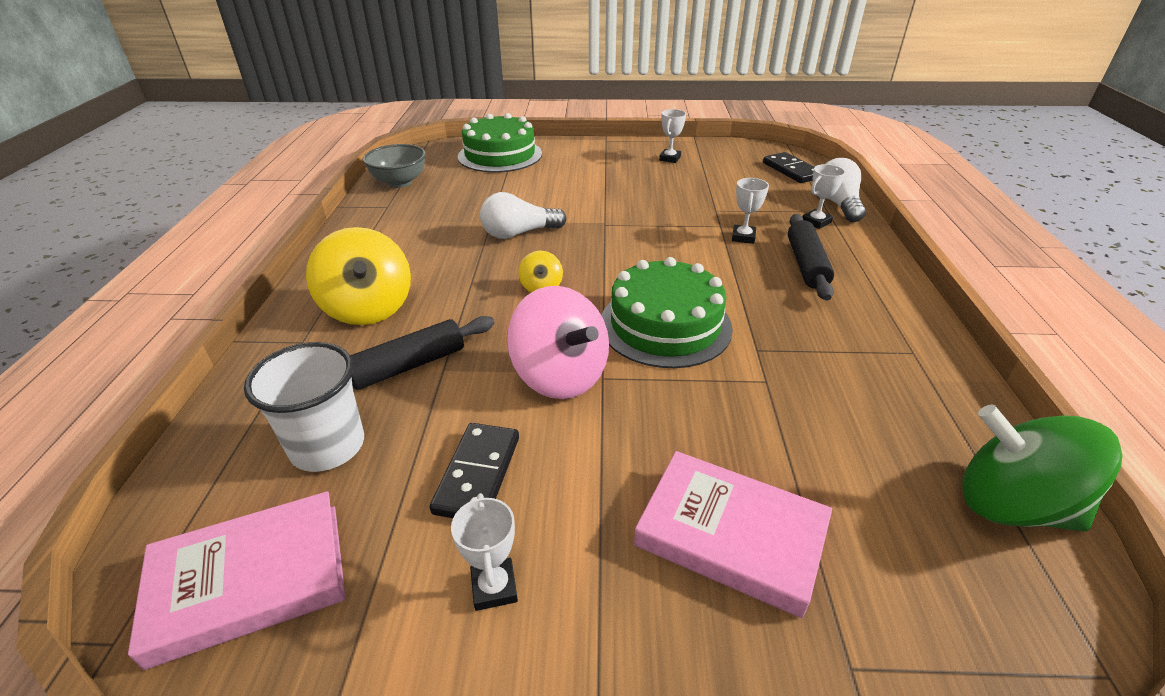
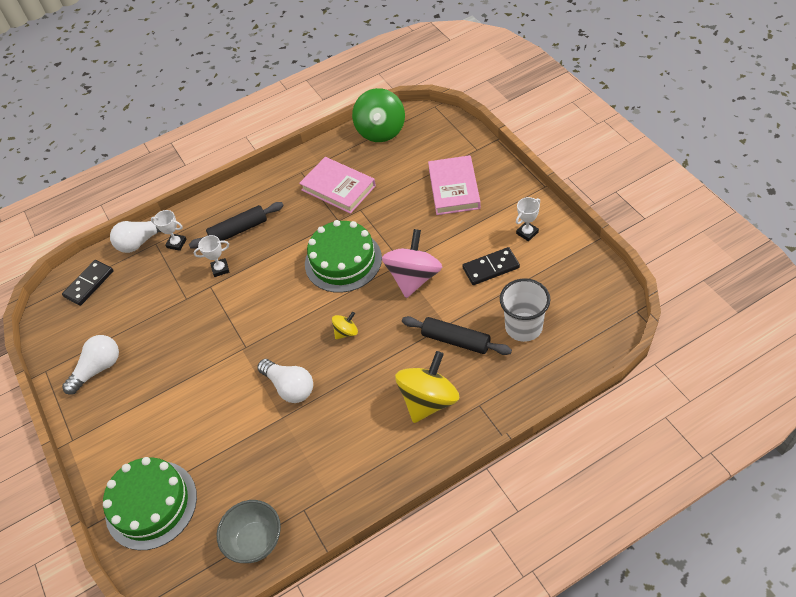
camera: 115 degrees left, 15 degrees up
pink book [128,491,345,670] -> pink book moved to [299,157,376,214]
white trophy [659,109,686,163] -> white light bulb [62,335,119,395]

